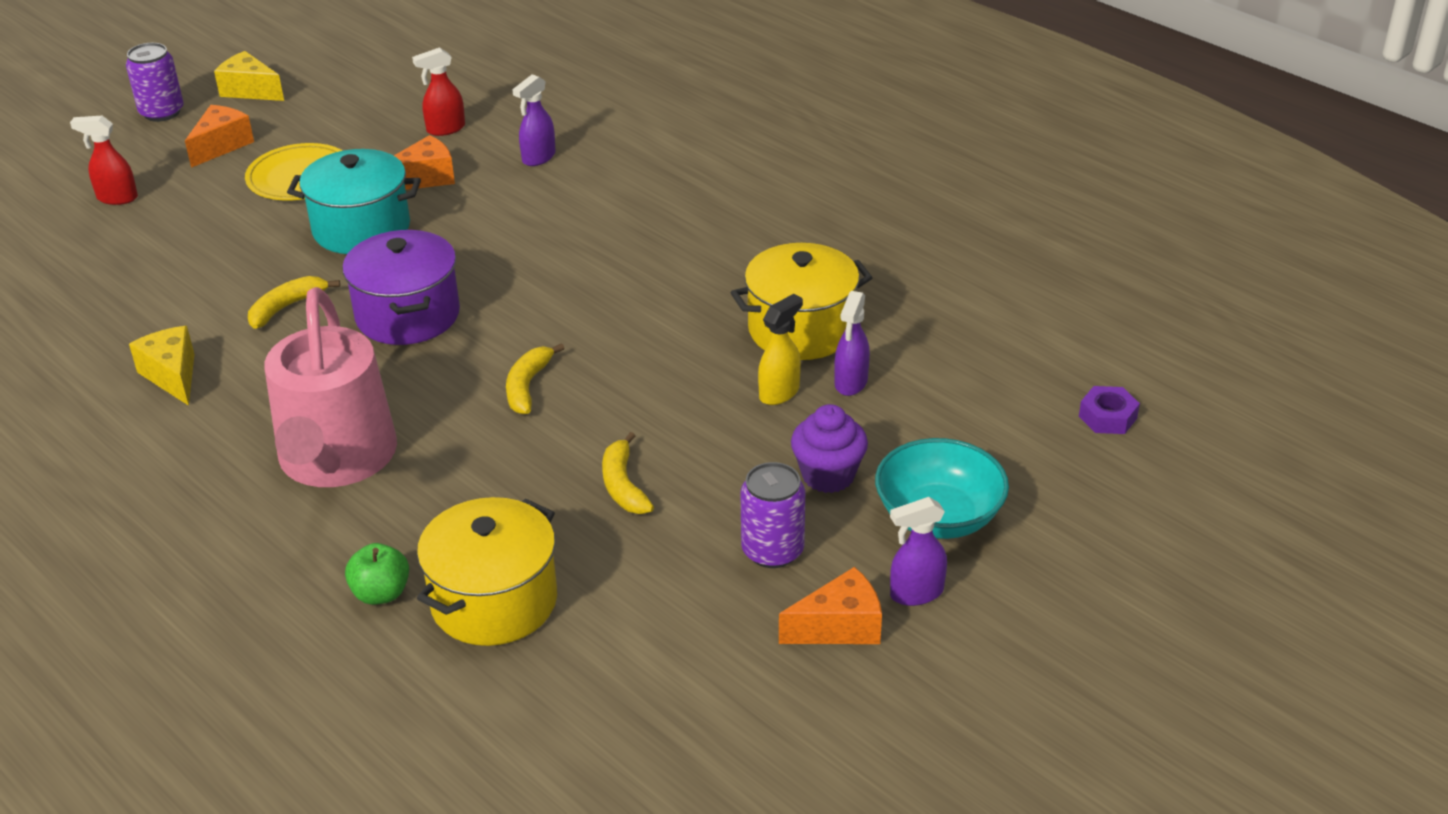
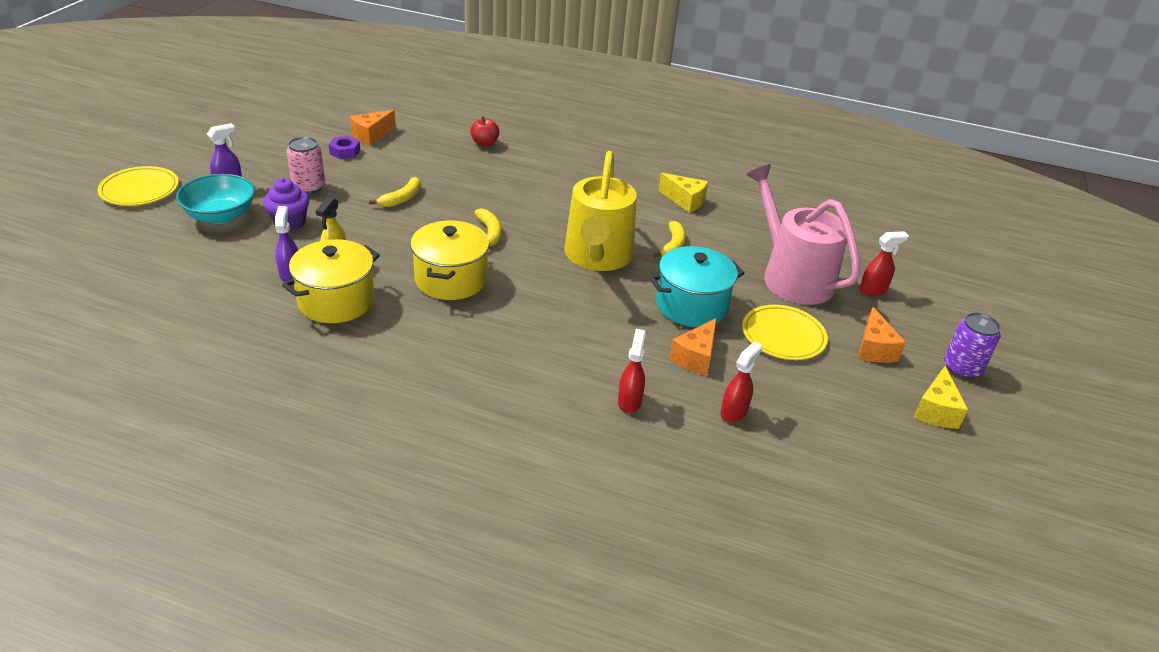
camera: 150 degrees right, 0 degrees up
yellow cheese [214,51,284,101] -> yellow cheese turned 105 degrees clockwise [914,366,968,429]
pink watering can [264,287,397,487] -> pink watering can moved to [746,164,860,305]
purple pot [342,230,460,345] -> yellow watering can [564,151,637,271]
green apple [345,543,409,605] -> red apple [470,116,499,147]
yellow pot [417,497,557,646] -> yellow pot moved to [410,220,490,300]
purple spray bottle [512,74,556,166] -> red spray bottle [618,329,646,413]
yellow banana [602,432,654,514] -> yellow banana turned 75 degrees clockwise [369,177,421,207]
purple can [740,462,805,568] -> pink can [286,137,325,194]
orange cheese [779,567,882,644] -> orange cheese moved to [350,110,396,146]
purple nut [1079,386,1140,434] -> purple nut moved to [329,136,360,159]
none -> yellow plate [97,166,179,206]

